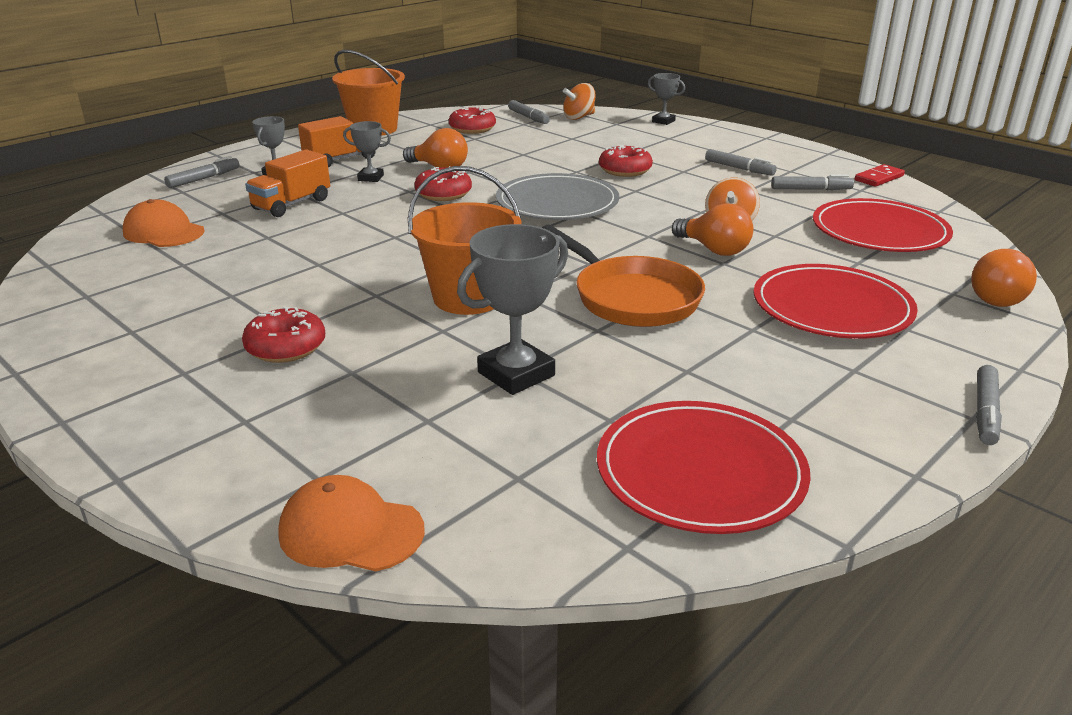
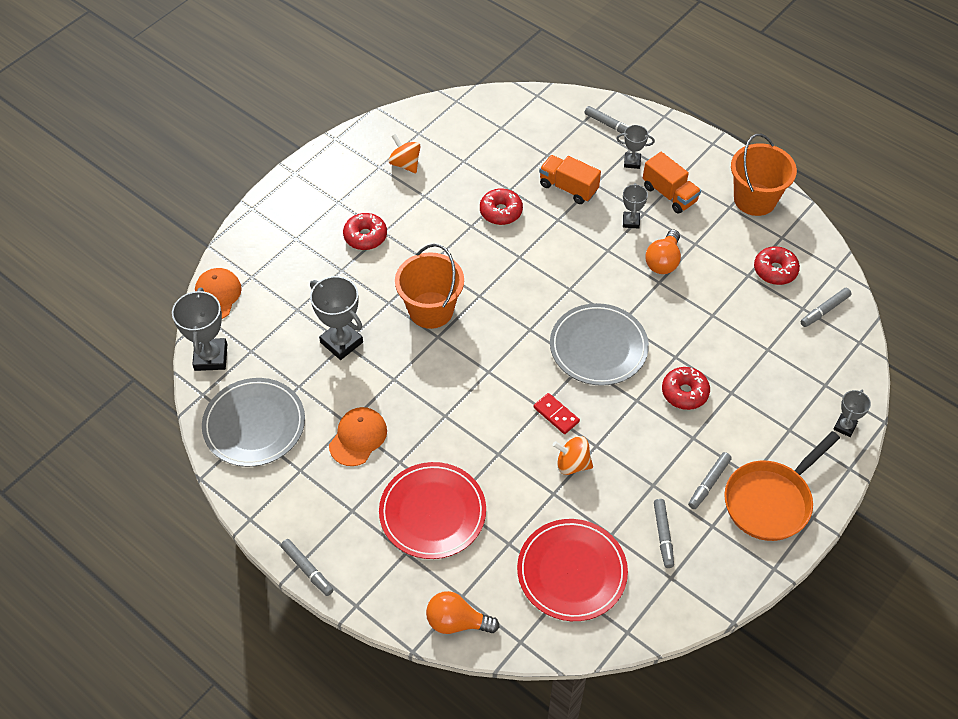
camera: 85 degrees right, 25 degrees up
orange cap [123,199,205,247] -> orange cap moved to [329,407,387,466]
red donut [414,166,472,201] -> red donut moved to [480,188,523,225]
orange pan [542,225,705,327] -> orange pan moved to [724,431,840,541]
orange spinning top [563,83,596,120] -> orange spinning top moved to [388,134,421,173]
red plate [597,401,811,534] -> grey plate [202,378,305,467]
orange light bulb [672,203,753,256] -> none
red domino [855,164,905,187] -> red domino moved to [533,393,580,434]
grey marker [976,365,1002,445] -> grey marker turned 150 degrees counterclockwise [281,539,333,596]
none -> grey trophy [172,287,227,371]

